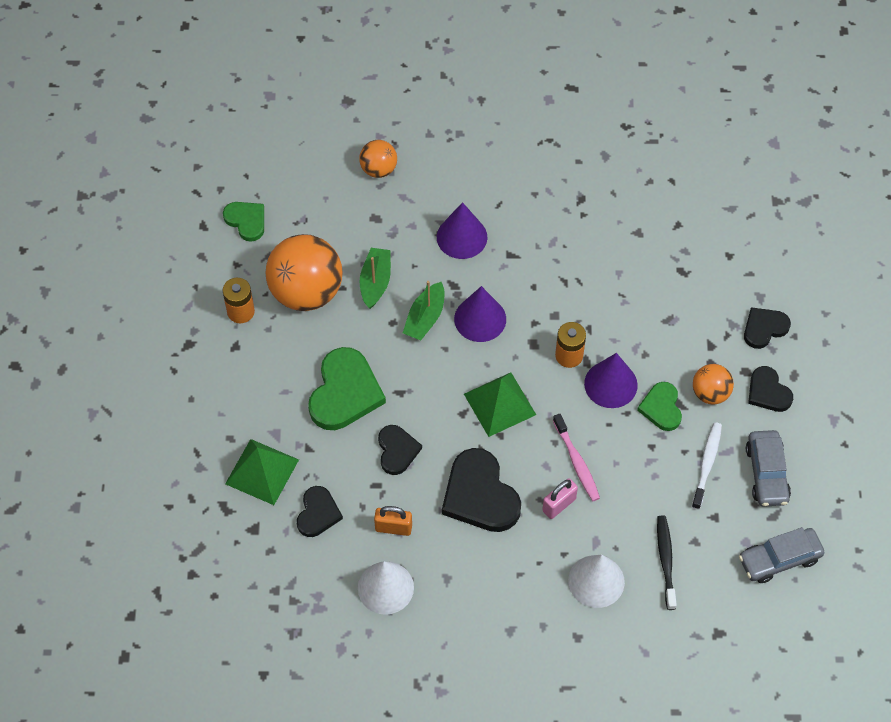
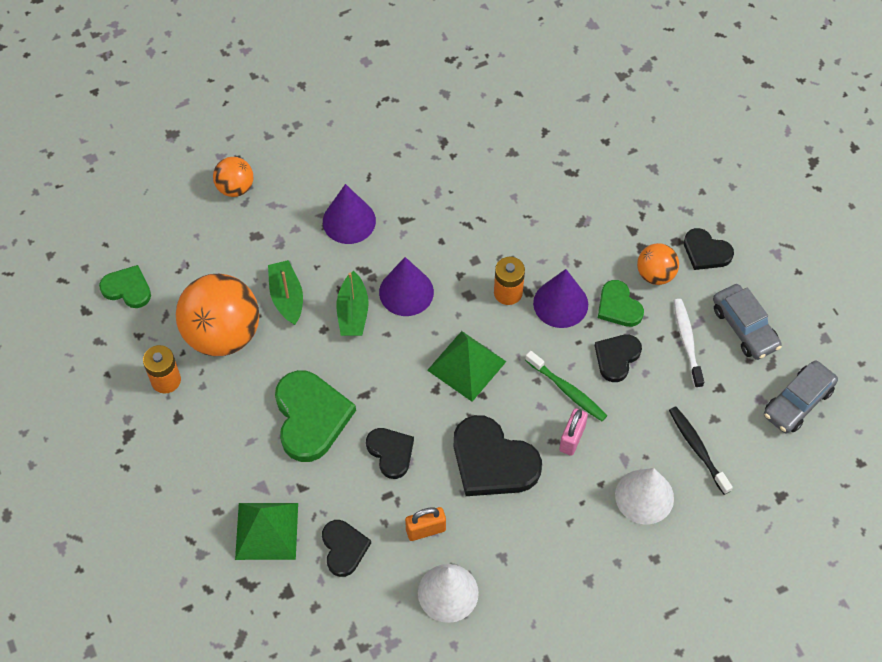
camera: 25 degrees left, 0 degrees up
pink toothbrush [553,414,600,501] -> green toothbrush [525,351,607,421]
black heart [744,307,791,349] -> black heart moved to [595,334,642,382]

